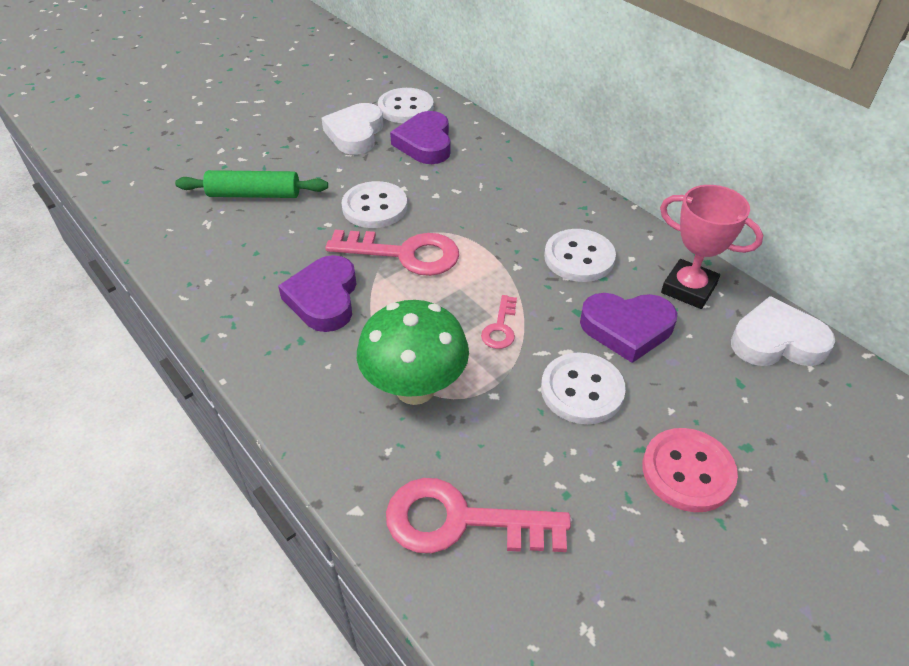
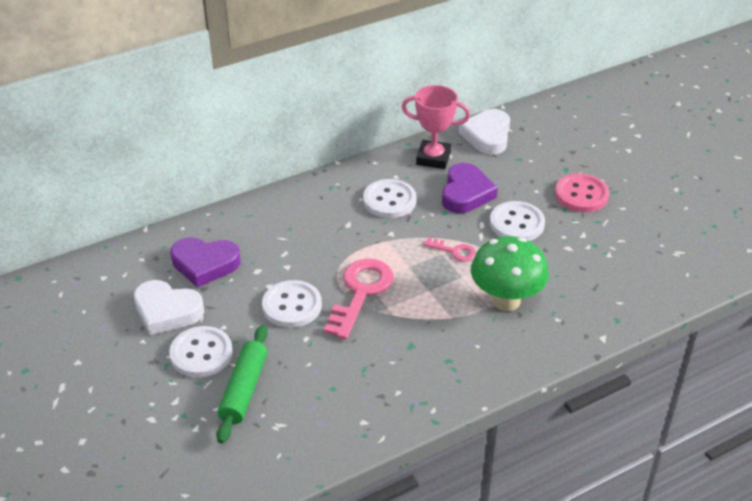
camera: 80 degrees left, 5 degrees down
purple heart [278,255,356,332] -> none
white button [378,88,434,123] -> white button moved to [169,326,233,378]
pink key [386,478,571,553] -> none
pink trophy [660,185,763,309] -> pink trophy turned 60 degrees clockwise [402,85,470,169]

